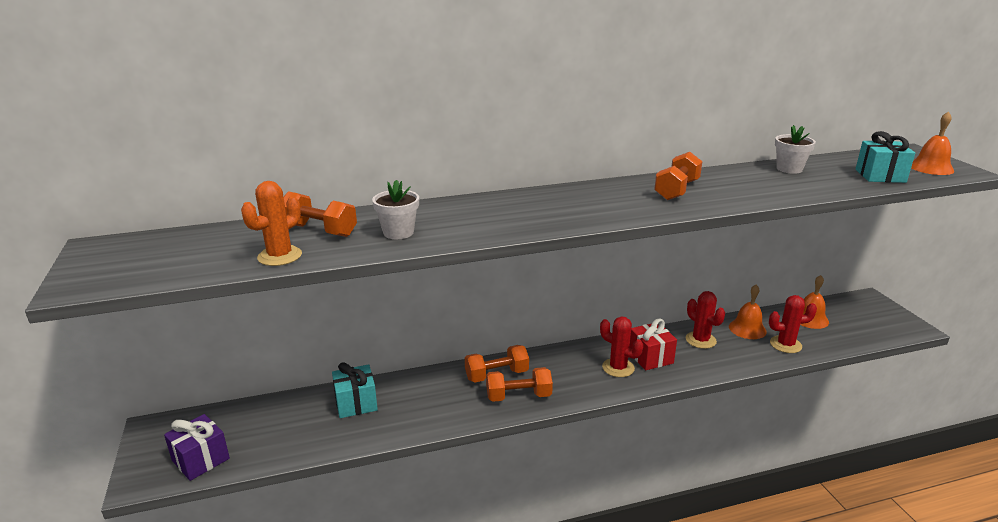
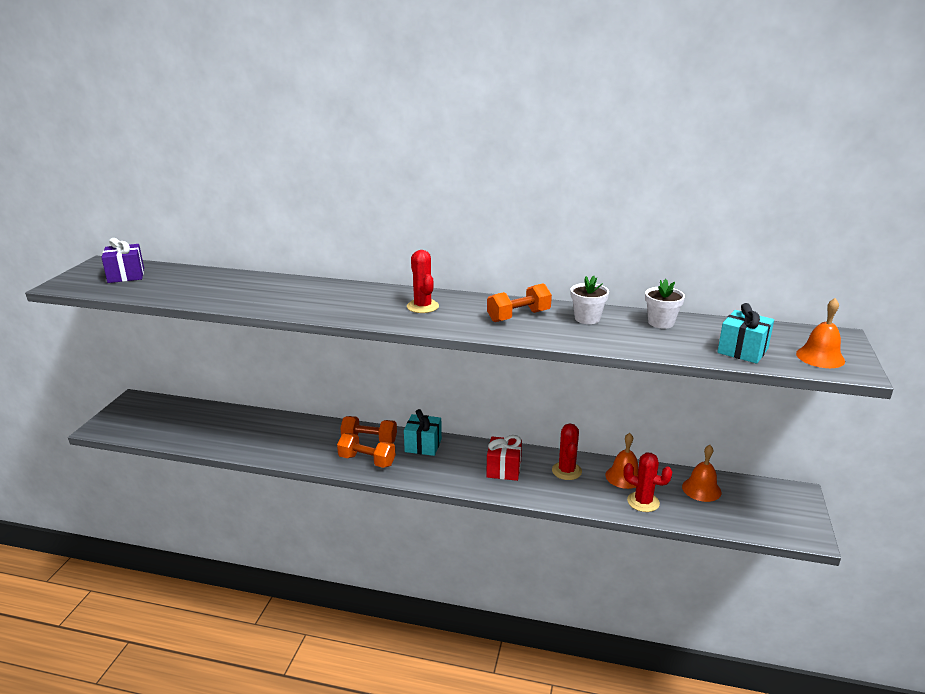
camera: 30 degrees right, 0 degrees up
purple gift [164,414,230,481] -> purple gift moved to [101,238,144,283]
orange cactus [241,181,302,266] -> none
orange dumbbell [284,191,357,237] -> none
turquoise gift [332,362,378,418] -> turquoise gift moved to [404,409,442,456]
white flower pot [372,180,419,239] -> white flower pot moved to [571,276,609,324]
red cactus [600,317,643,377] -> red cactus moved to [407,250,439,313]

